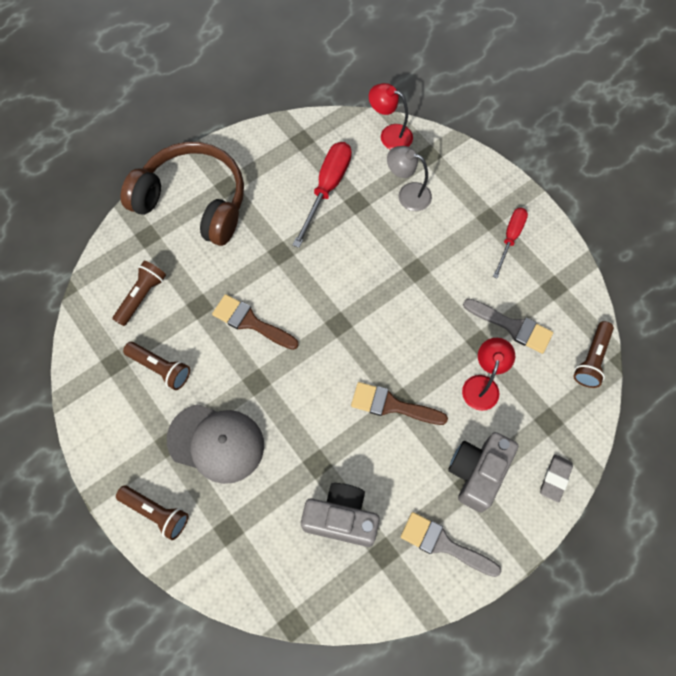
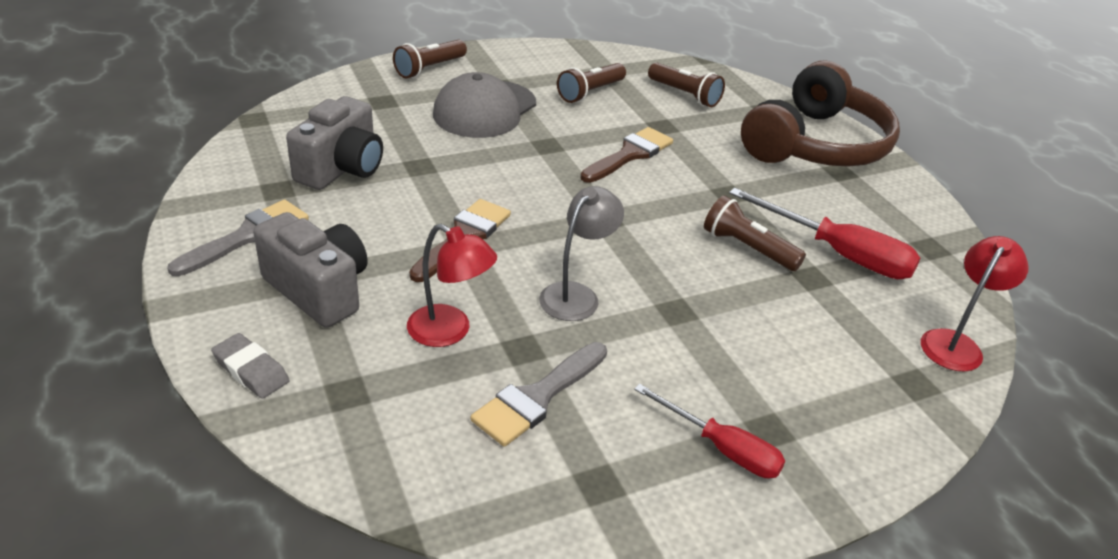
camera: 100 degrees right, 30 degrees down
grey lamp [387,146,432,211] -> grey lamp moved to [539,186,624,321]
brown flashlight [573,321,614,388] -> brown flashlight moved to [704,195,806,271]

